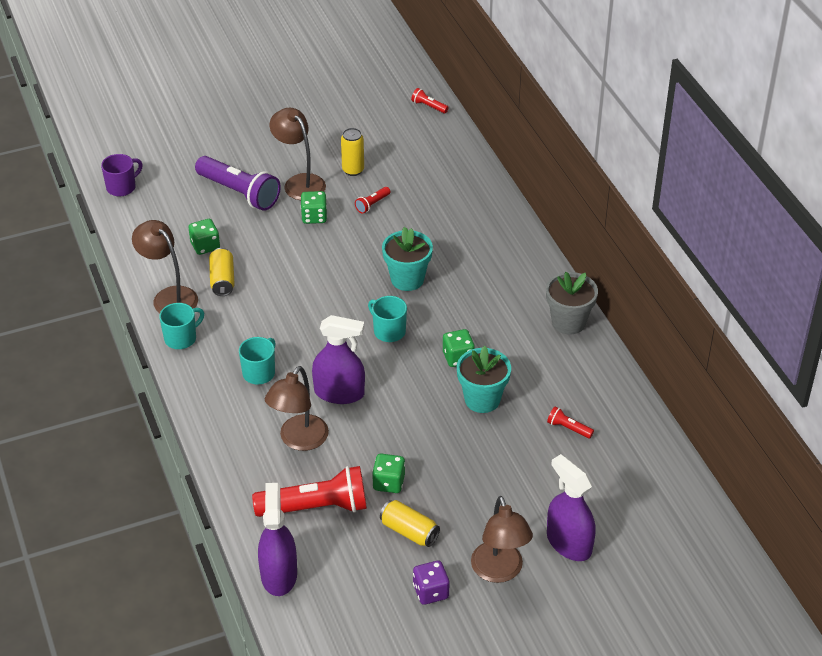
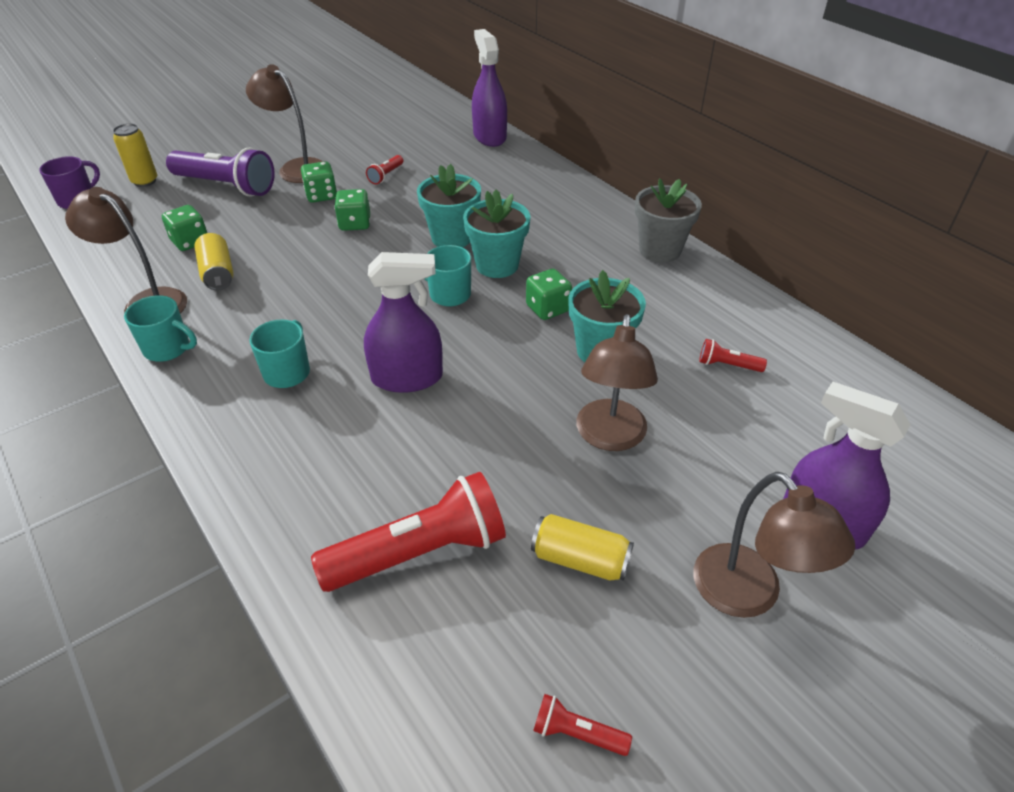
camera: 15 degrees left, 0 degrees up
turquoise mug [159,303,204,349] -> turquoise mug turned 75 degrees clockwise [124,295,197,362]
purple spray bottle [258,483,297,596] -> purple spray bottle moved to [472,29,507,147]
brown lamp [265,366,329,451] -> brown lamp moved to [576,314,658,451]
yellow can [341,128,364,176] -> yellow can moved to [113,123,157,187]
green dice [372,454,405,493] -> green dice moved to [334,189,370,231]
red flashlight [411,88,449,113] -> red flashlight moved to [533,694,632,756]
purple dice [413,561,449,605] -> none
none -> turquoise flower pot [463,189,531,278]

